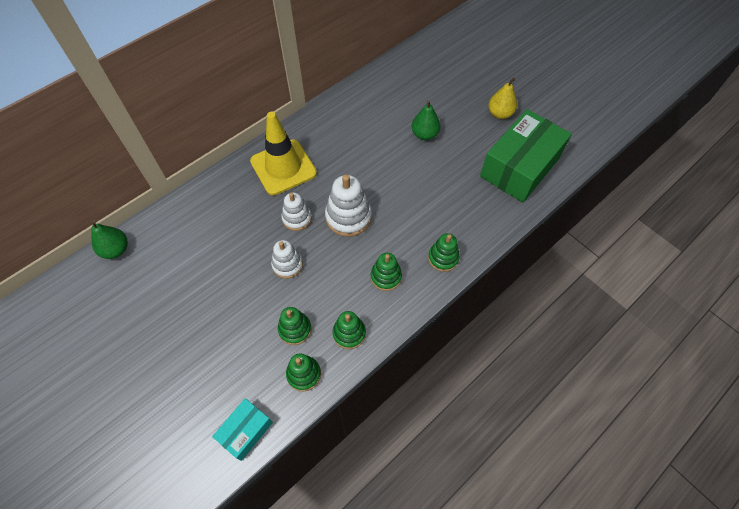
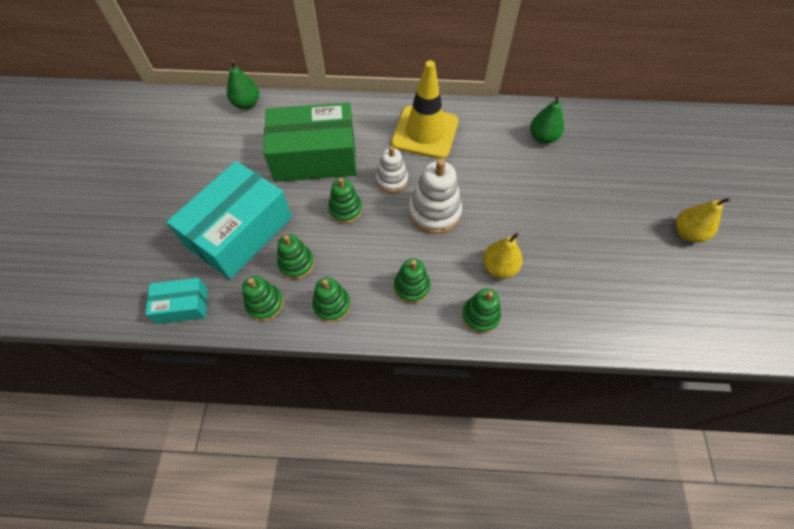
camera: 45 degrees right, 0 degrees up
white stacking toy [271,240,303,279] -> green stacking toy [328,178,362,224]
green pear [412,100,440,140] -> green pear moved to [530,94,564,144]
green box [480,109,572,203] -> green box moved to [264,103,357,182]
none -> turquoise box [166,161,292,279]
none -> yellow pear [483,232,522,279]

